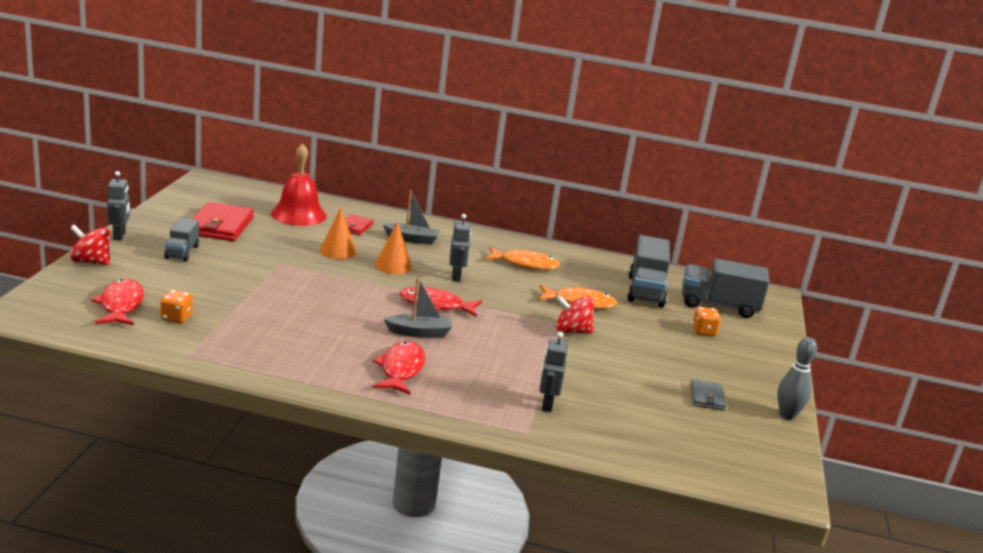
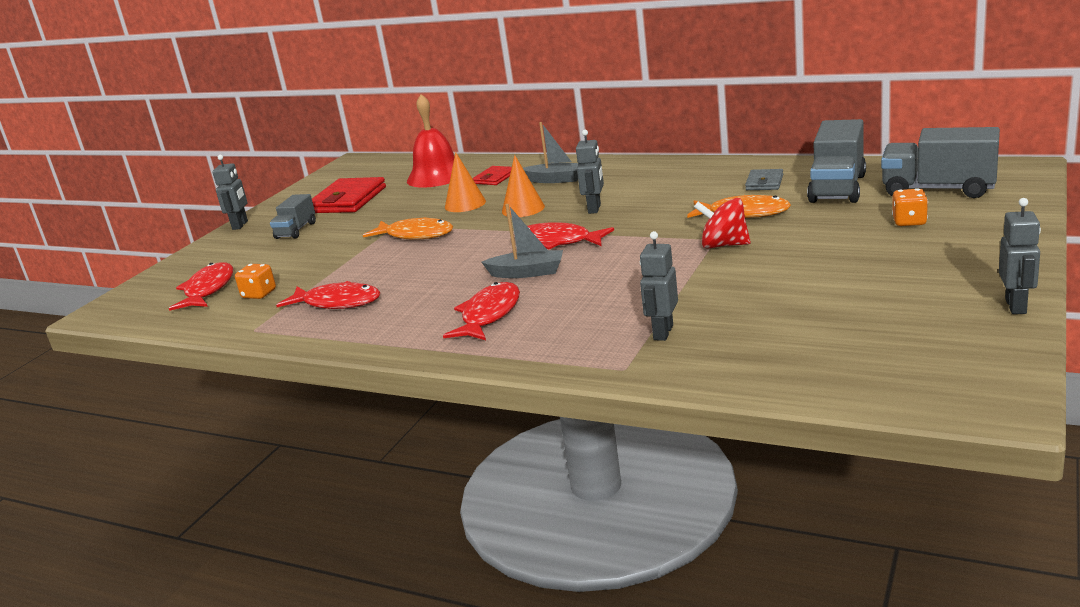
camera: 20 degrees right, 0 degrees up
red spinning top [70,224,110,265] -> none
orange fish [485,246,560,270] -> orange fish moved to [363,217,453,240]
grey wallet [690,379,726,411] -> grey wallet moved to [745,169,783,190]
grey bowling pin [777,337,817,420] -> grey robot [999,198,1041,314]
none -> red fish [276,281,381,309]

